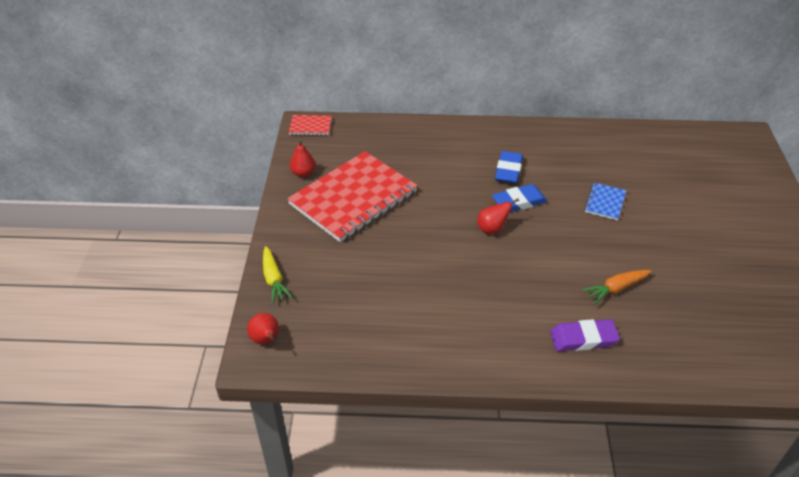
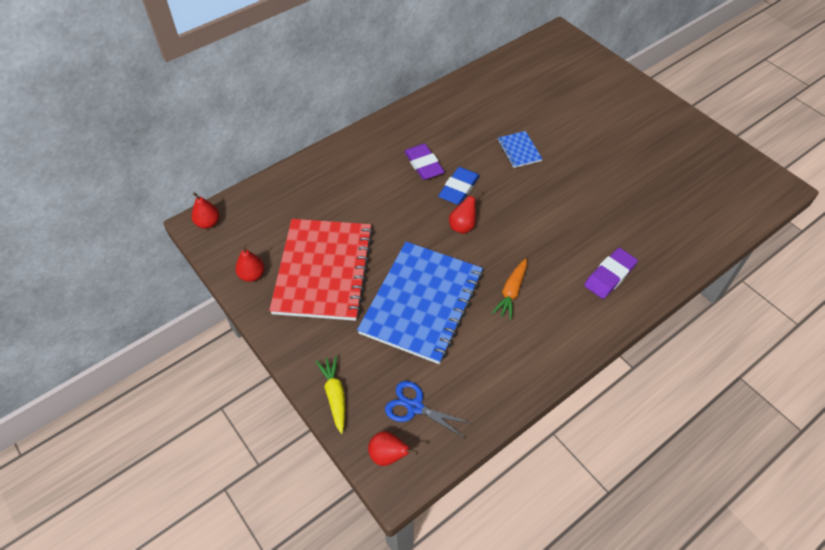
camera: 40 degrees left, 10 degrees up
yellow carrot [263,246,293,304] -> yellow carrot turned 135 degrees counterclockwise [316,356,345,434]
red notebook [289,115,332,136] -> red pear [192,192,219,229]
blue eraser [495,151,523,184] -> purple eraser [404,143,445,180]
orange carrot [582,270,652,304] -> orange carrot moved to [492,258,527,320]
none -> blue notebook [357,242,483,364]
none -> blue scissors [385,381,473,439]

